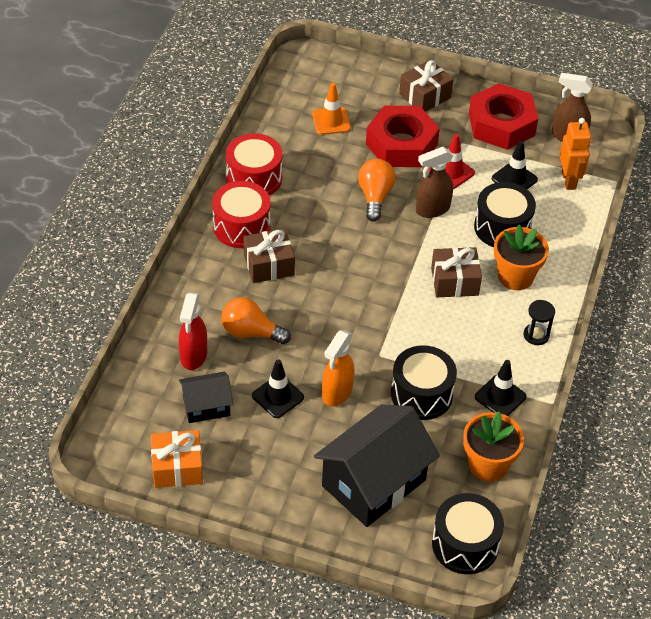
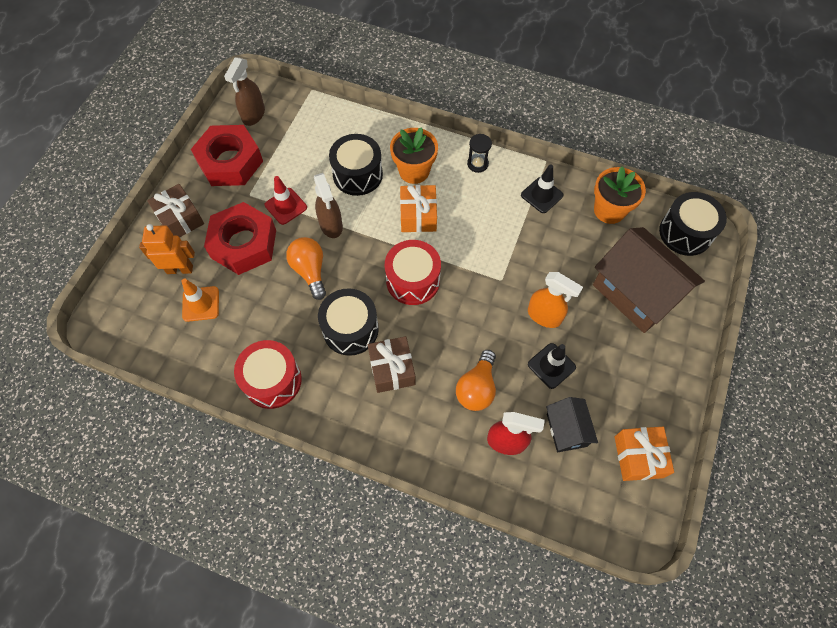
camera: 85 degrees left, 15 degrees up
red drum [212,181,270,248] -> red drum moved to [385,240,441,305]
black house [314,405,440,527] -> brown house [593,227,705,333]
orange light bulb [358,159,396,222] -> orange light bulb turned 60 degrees clockwise [286,237,326,300]
black drum [391,345,457,420] -> black drum moved to [318,288,379,356]
brown gift [431,247,482,297] -> orange gift [400,185,437,232]
black traffic cone [492,141,538,189] -> none
orange robot [560,118,591,190] -> orange robot moved to [139,224,195,274]

